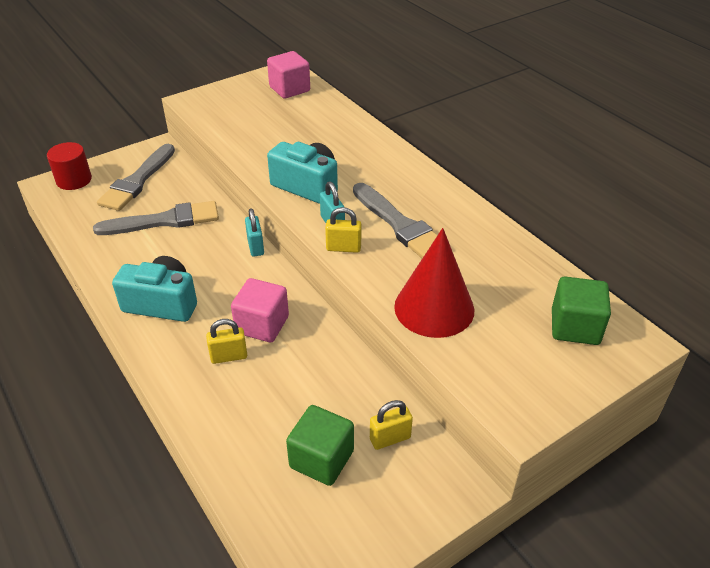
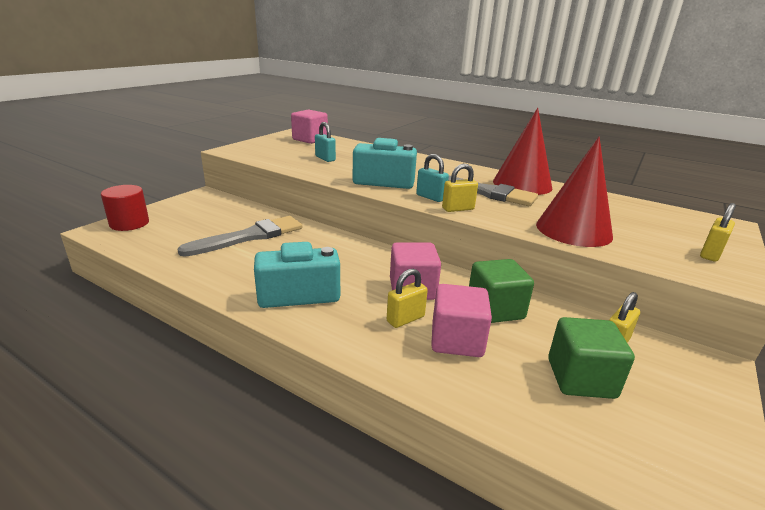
camera: 25 degrees left, 15 degrees down
grey brush [97,144,175,211] -> none
turquoise padlock [245,208,264,257] -> turquoise padlock moved to [315,122,336,162]
green cube [552,277,611,345] -> green cube moved to [469,259,534,323]
none -> pink cube [431,284,492,357]
none -> red cone [493,108,553,195]
none -> yellow padlock [700,203,736,262]

